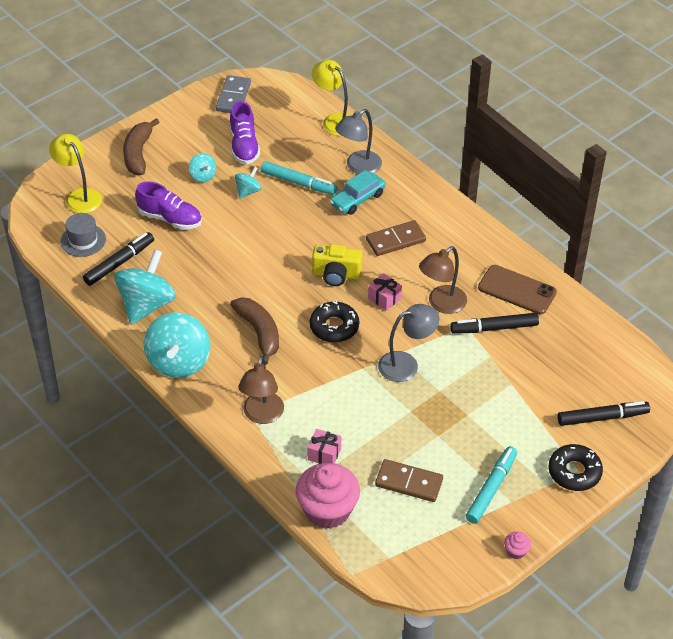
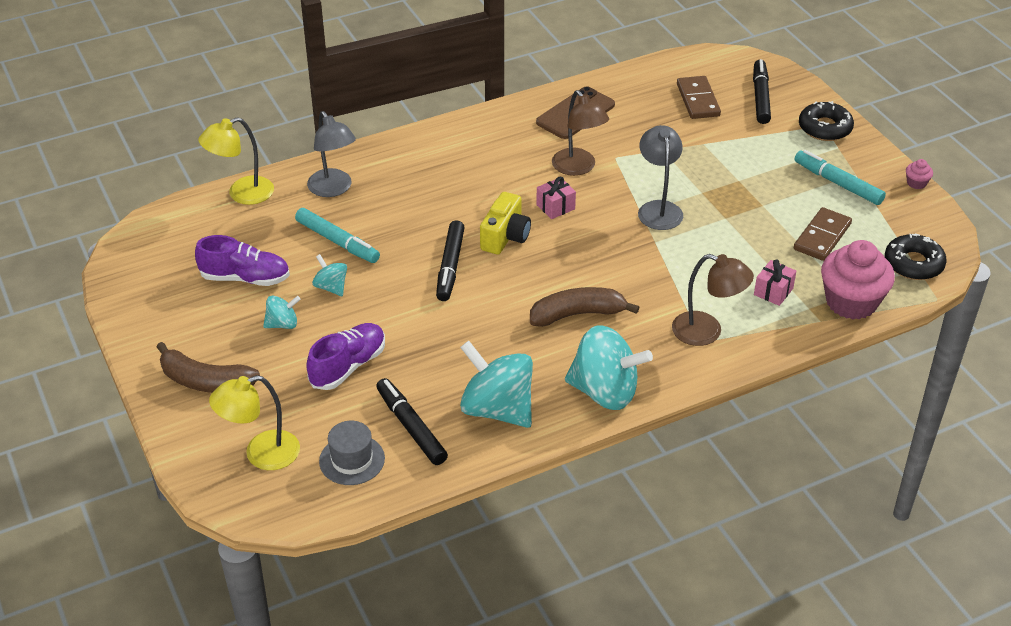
camera: 75 degrees left, 5 degrees down
grey domino [216,75,251,113] -> none
turquoise marker [261,161,338,195] -> turquoise marker turned 90 degrees clockwise [295,208,380,263]
black donut [310,301,359,342] -> black donut moved to [885,234,947,280]
turquoise car [330,170,386,215] -> none
brown domino [366,220,426,256] -> brown domino moved to [677,76,721,119]
black marker [450,313,539,334] -> black marker moved to [436,221,465,301]

